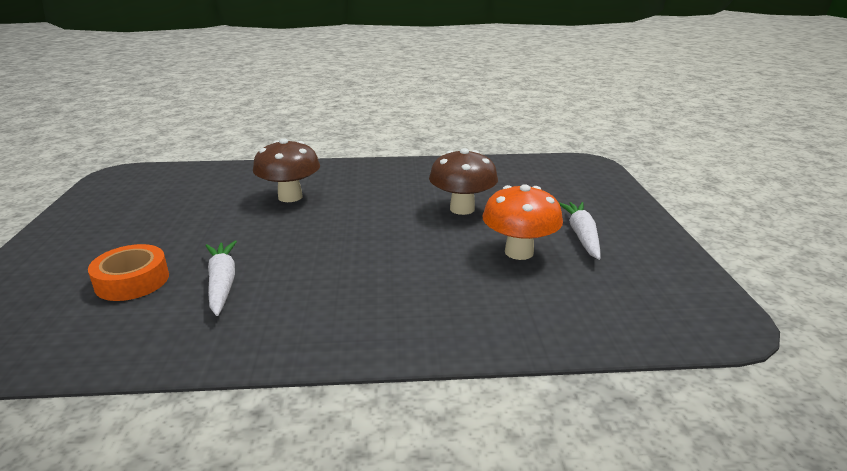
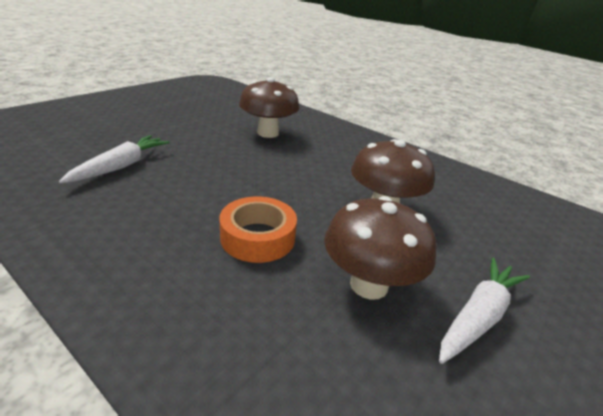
camera: 40 degrees right, 5 degrees up
orange tape [88,244,169,301] -> orange tape moved to [219,196,297,263]
orange mushroom [482,184,563,260] -> brown mushroom [324,196,437,300]

